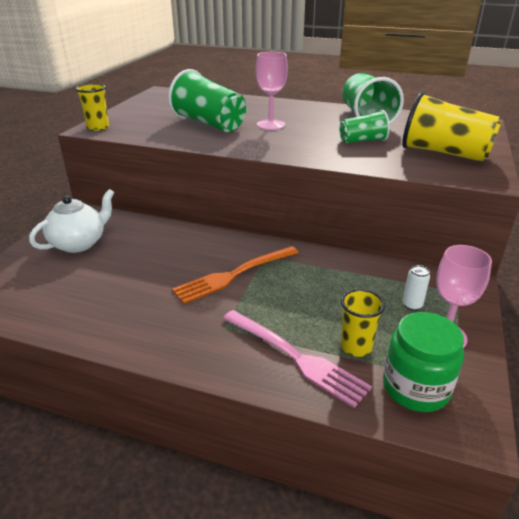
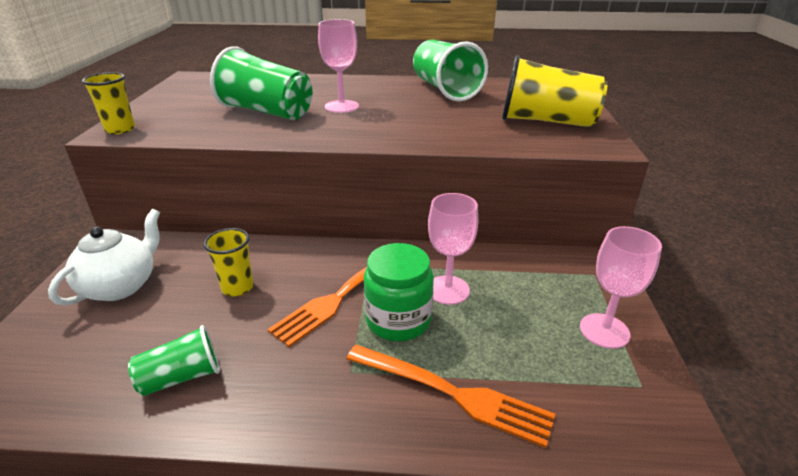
camera: 15 degrees left, 0 degrees up
pink fork [223,310,372,408] -> orange fork [346,345,555,448]
green cup [339,110,390,143] -> green cup moved to [128,325,220,396]
yellow cup [341,289,385,357] -> yellow cup moved to [204,228,254,297]
green jar [383,312,464,412] -> green jar moved to [364,243,434,341]
white can [402,265,430,311] -> none
none -> pink goblet [428,193,478,305]

